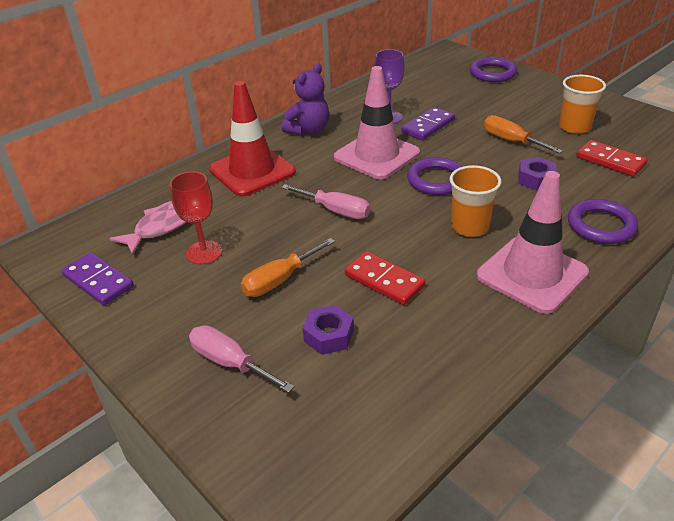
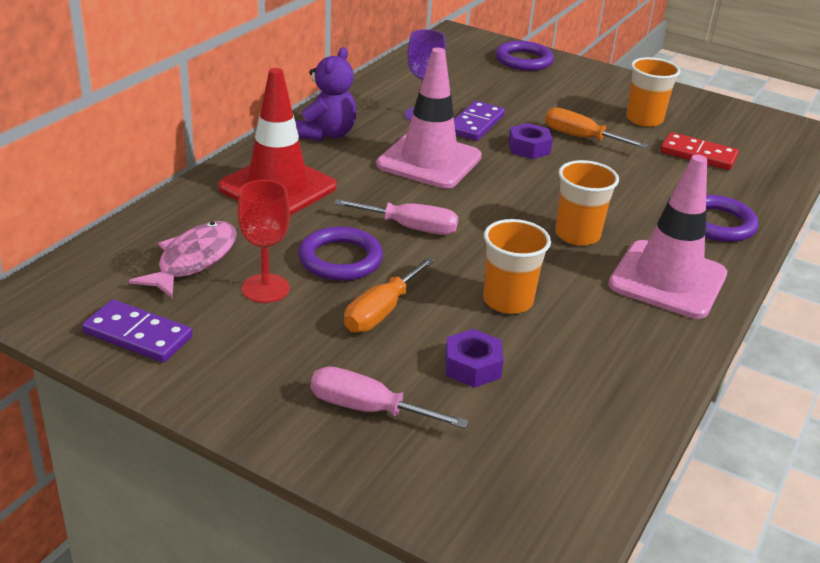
camera: 20 degrees left, 5 degrees down
red domino [345,251,426,305] -> orange cup [483,219,551,314]
purple ring [407,157,463,195] -> purple ring moved to [298,227,383,281]
purple nut [518,157,557,191] -> purple nut moved to [508,123,553,159]

